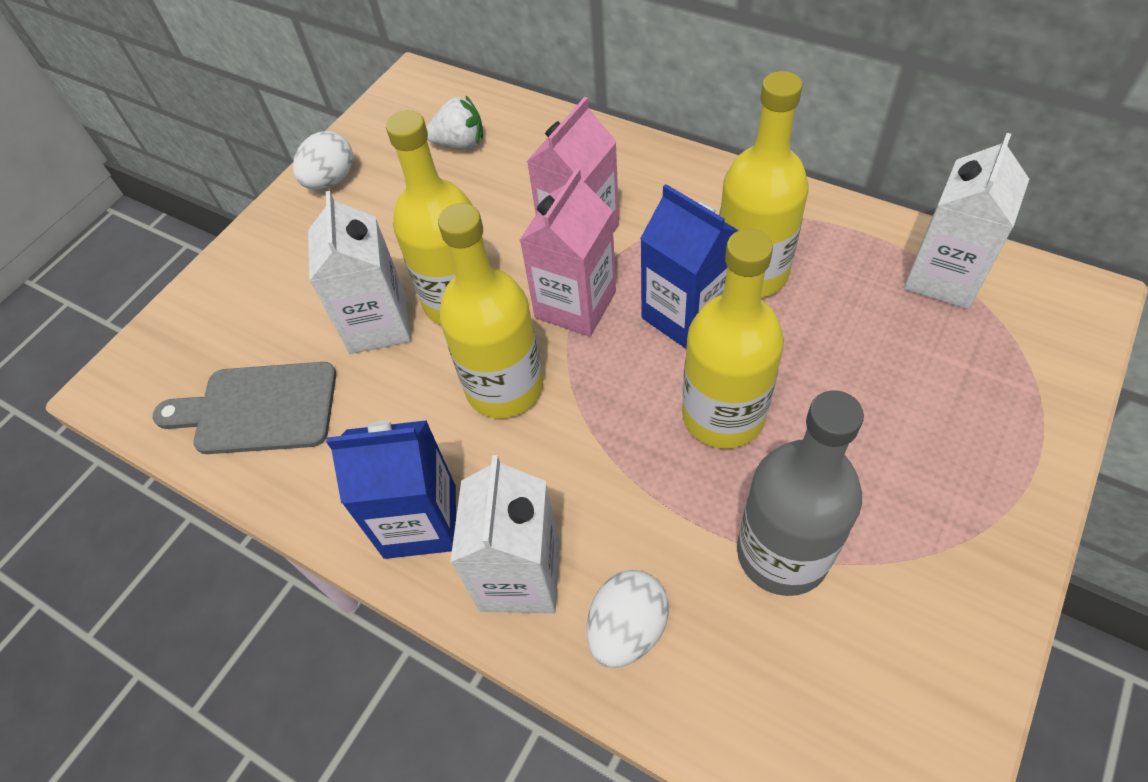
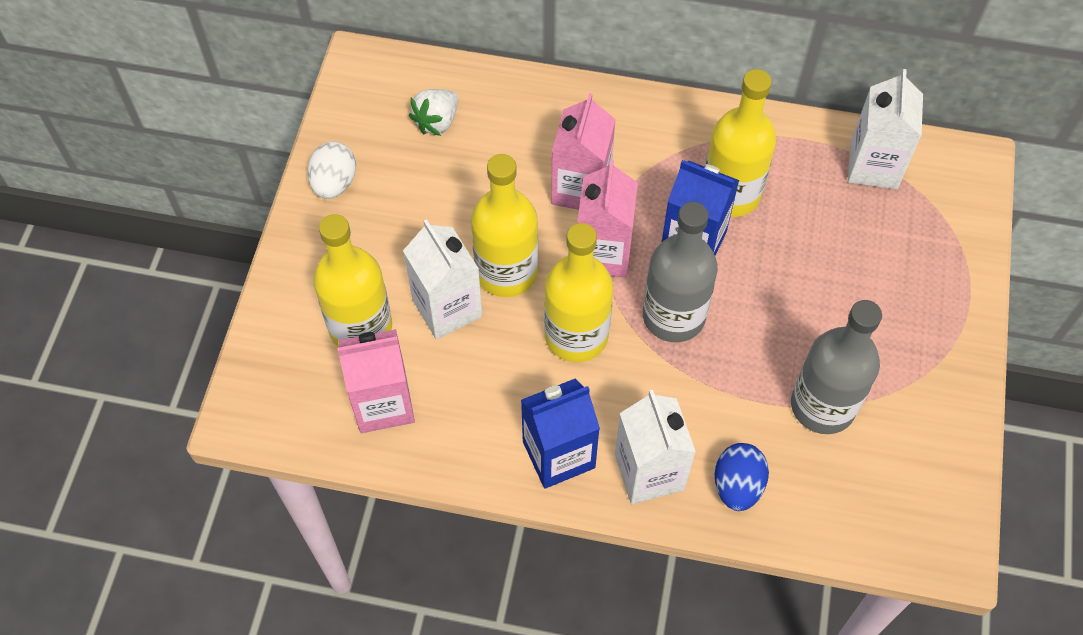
camera: 25 degrees left, 5 degrees up
grey cutting board [153,362,336,454] -> pink carton [337,329,415,433]
white strawberry [426,95,483,149] -> white strawberry turned 150 degrees clockwise [409,89,458,136]
white egg [587,570,669,668] -> blue egg [715,443,769,511]
yellow bottle [682,229,784,449] -> yellow bottle moved to [313,214,392,348]
none -> grey bottle [643,202,718,342]

